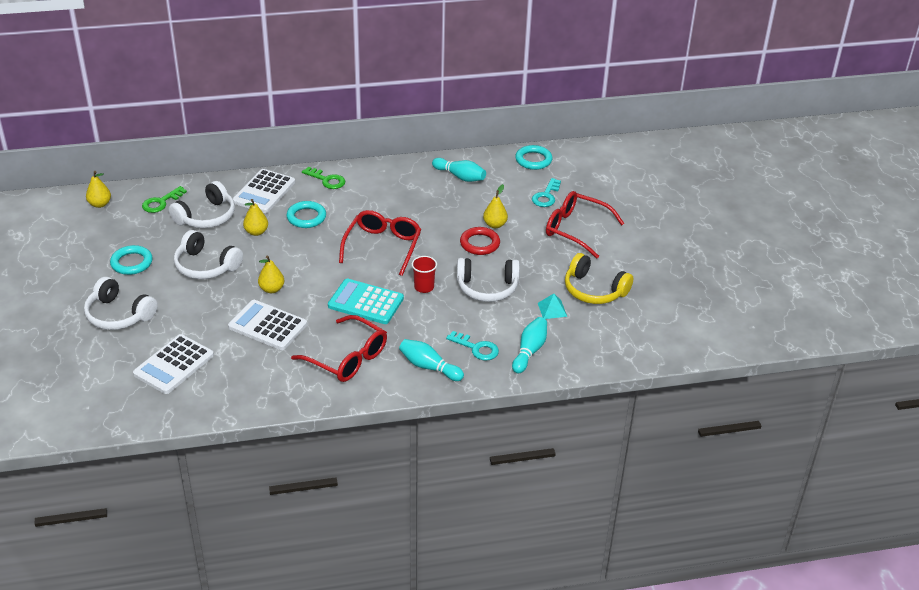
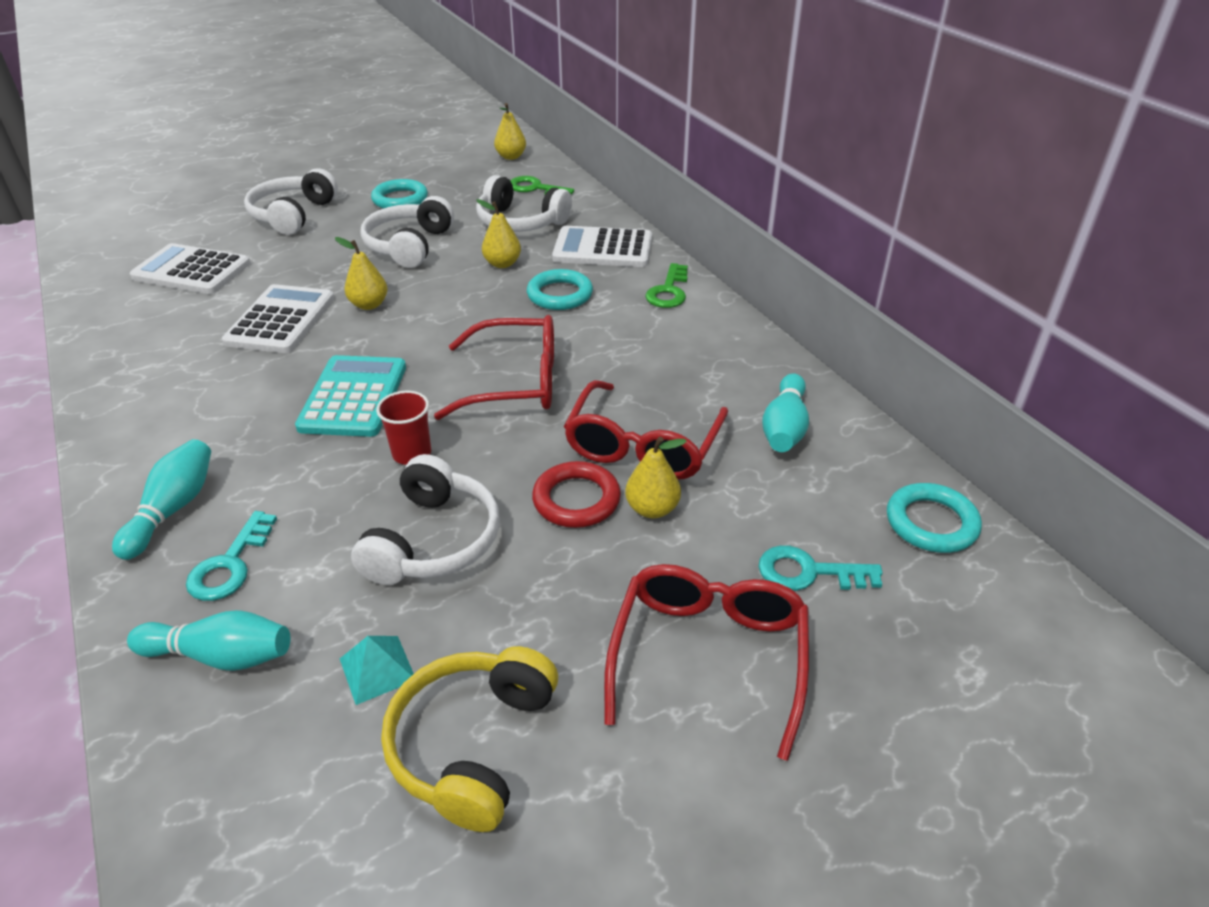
camera: 75 degrees right, 0 degrees up
red glasses [291,315,387,382] -> red glasses moved to [564,380,728,480]
white headphones [457,258,520,302] -> white headphones turned 150 degrees counterclockwise [351,454,500,585]

